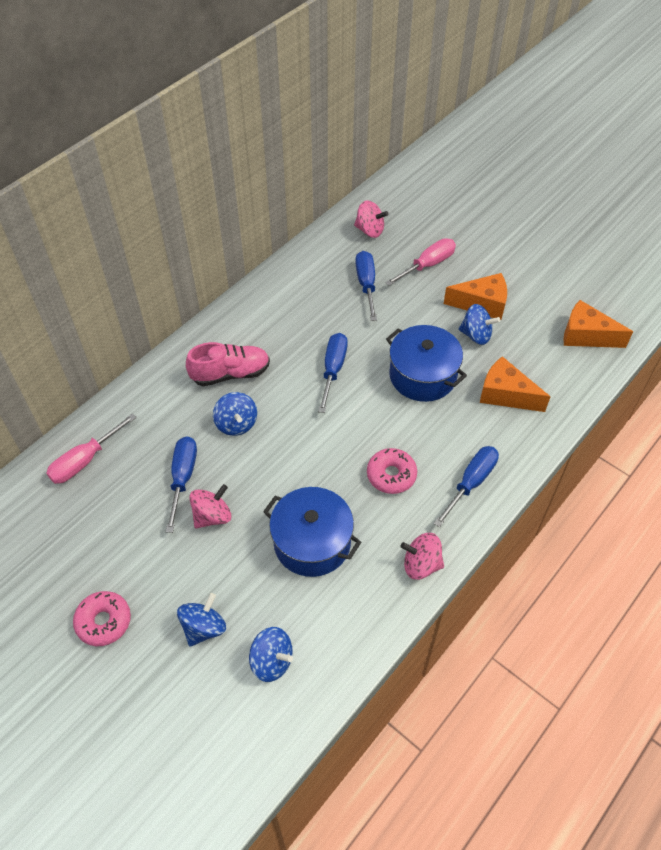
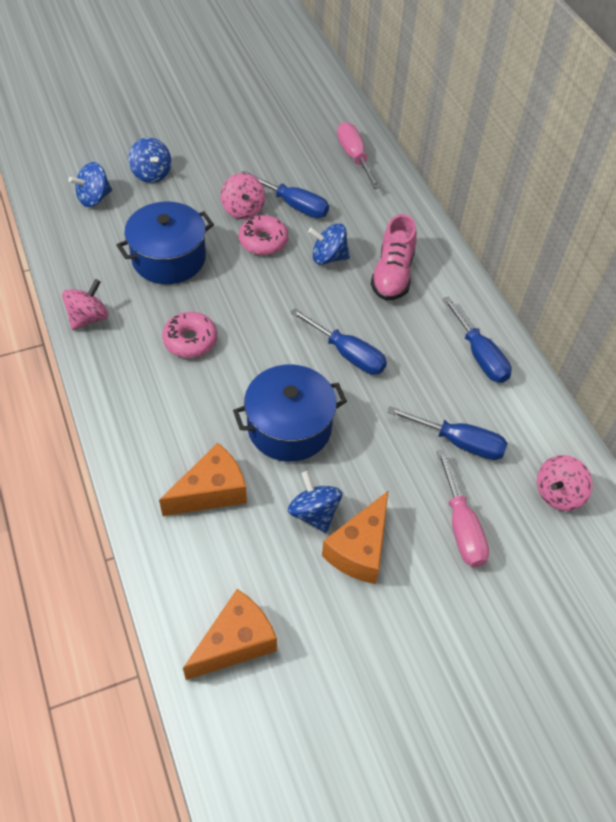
camera: 115 degrees right, 0 degrees up
pink donut [73,591,131,646] -> pink donut moved to [239,215,288,255]
blue screwdriver [434,446,499,527] -> blue screwdriver moved to [442,296,512,383]
blue spinning top [459,304,500,345] -> blue spinning top turned 105 degrees clockwise [288,471,342,533]

